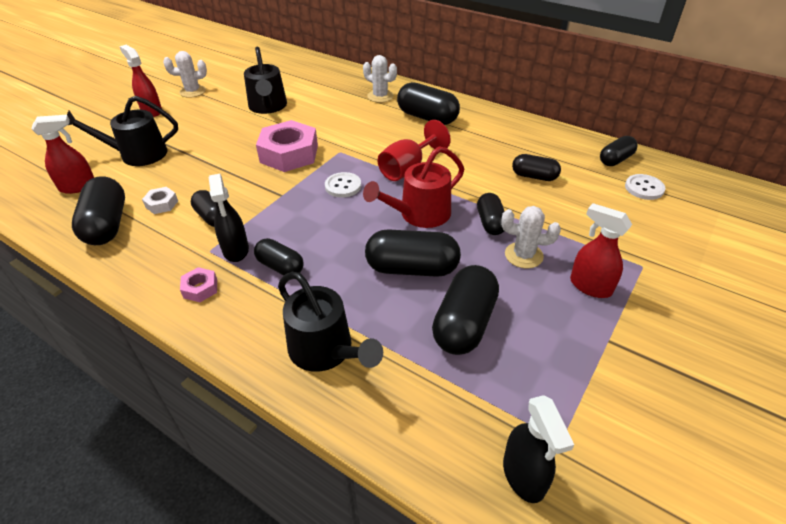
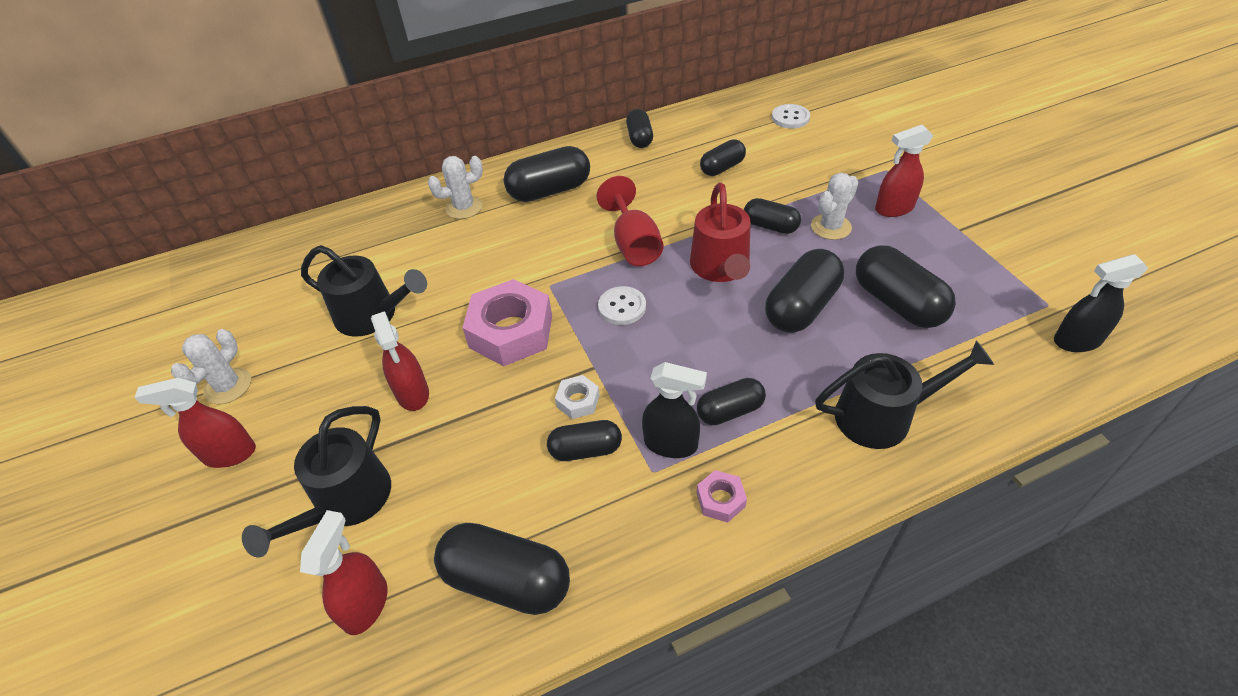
camera: 55 degrees left, 5 degrees up
white nut [142,187,178,214] -> white nut moved to [555,375,600,419]
black spray bottle [503,395,574,503] -> black spray bottle turned 150 degrees clockwise [1054,254,1148,352]
black capsule [600,136,638,166] -> black capsule moved to [626,109,653,148]
none -> red spray bottle [371,311,429,411]

